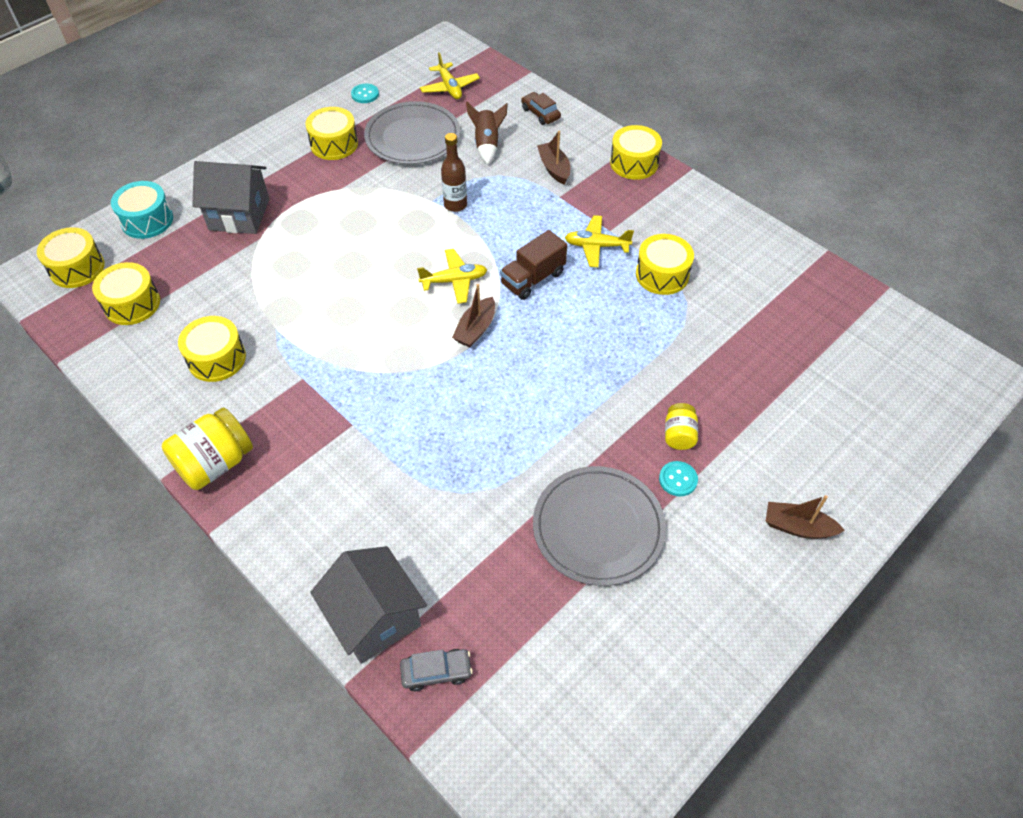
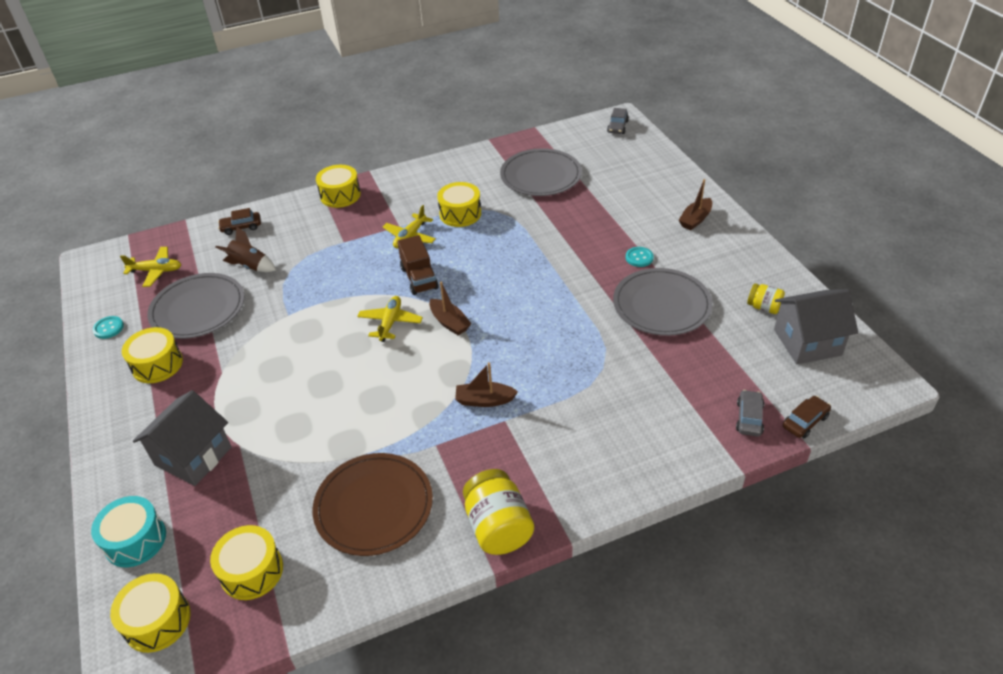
camera: 65 degrees left, 10 degrees down
yellow drum [178,316,246,382] -> brown plate [313,453,433,556]
grey house [310,546,427,664] -> grey house moved to [774,289,858,364]
brown bottle [441,133,467,212] -> none
brown boat [537,131,570,184] -> brown boat moved to [455,362,518,407]
yellow jar [665,403,698,450] -> yellow jar moved to [747,283,785,314]
none -> grey plate [500,148,582,196]
none -> grey car [607,108,629,134]
none -> brown car [783,396,831,438]

